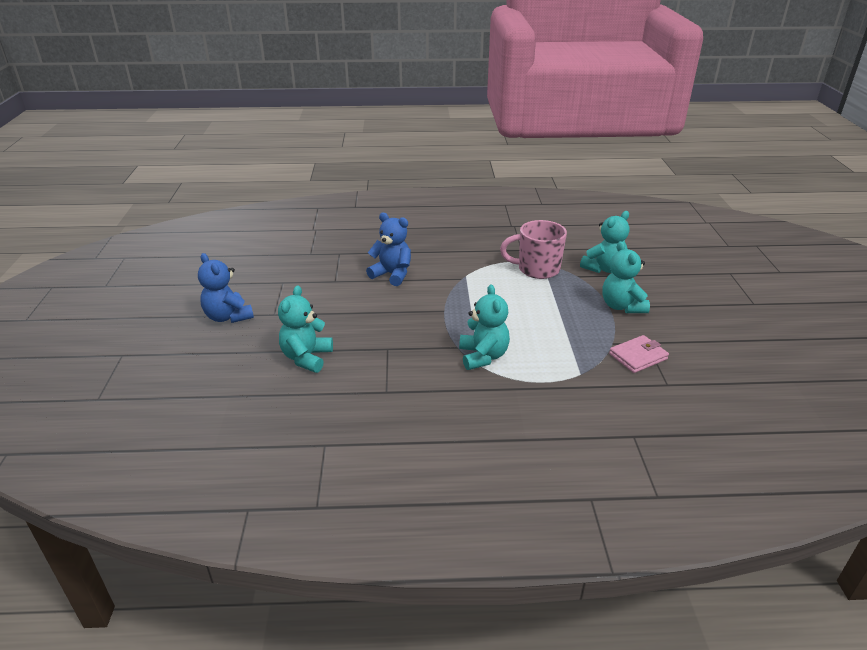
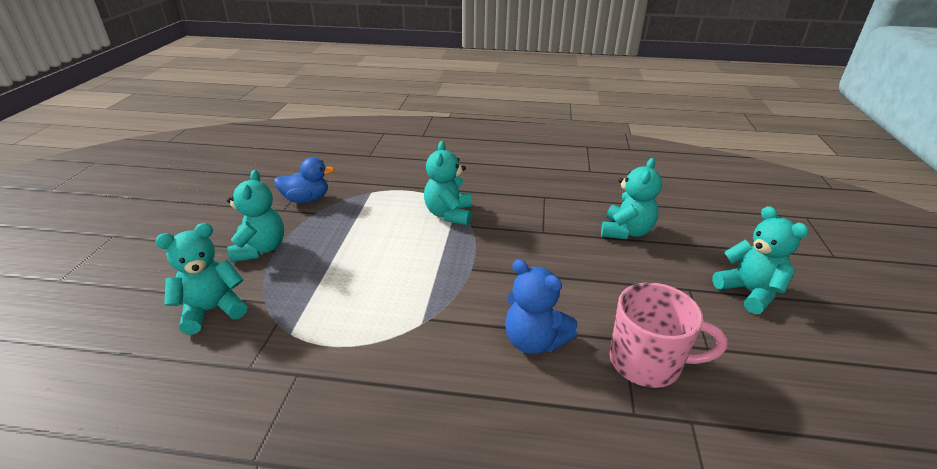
camera: 170 degrees left, 0 degrees up
blue teddy bear [198,253,254,323] -> turquoise teddy bear [712,206,809,314]
pink mug [500,220,567,279] -> pink mug moved to [610,282,728,388]
pink wallet [609,335,669,373] -> blue duck [274,157,335,203]

